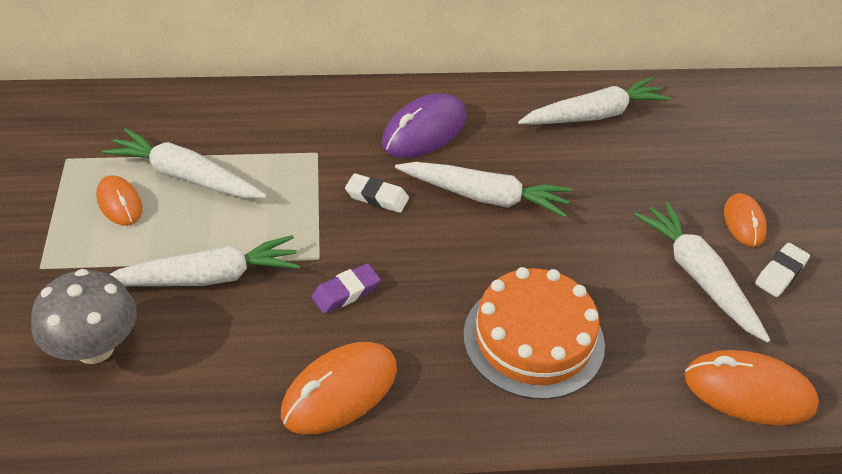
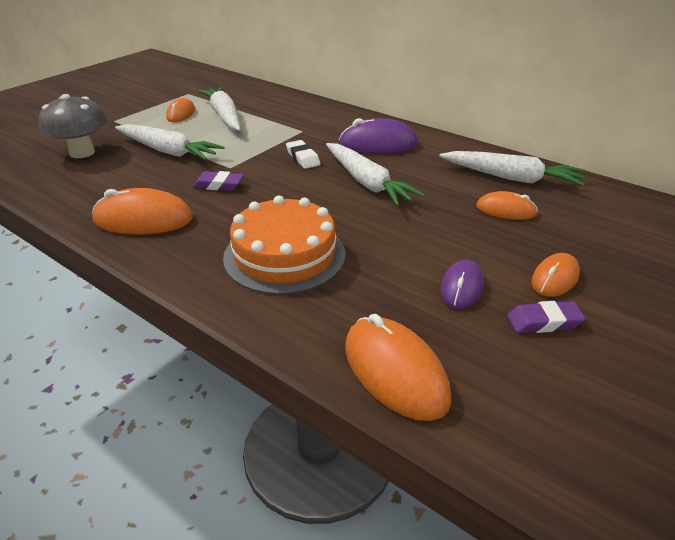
camera: 45 degrees right, 10 degrees down
white carrot [634,201,770,343] -> purple mouse [441,259,484,309]
white eraser [755,243,810,297] -> purple eraser [507,301,586,333]
none -> orange mouse [476,191,538,220]

